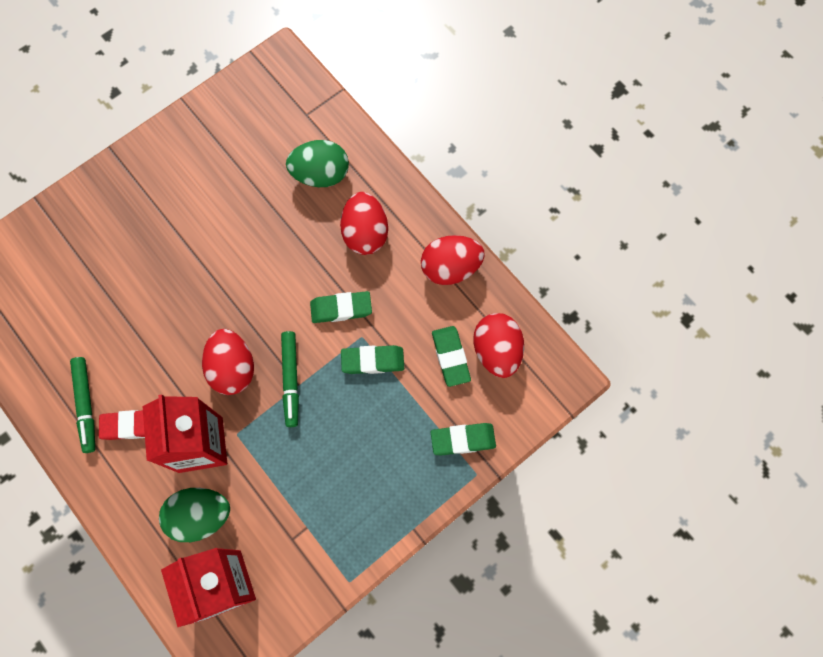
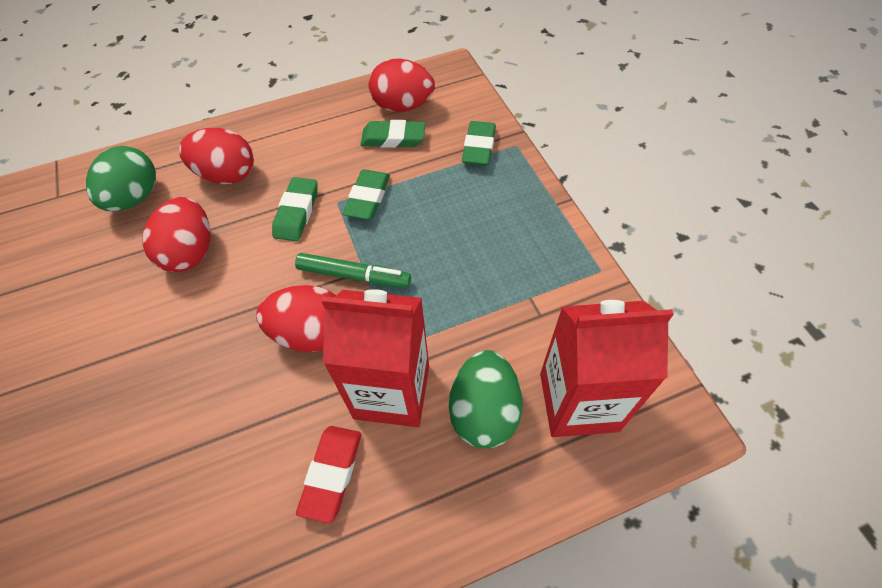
camera: 70 degrees left, 15 degrees down
green marker [70,357,95,453] -> none
red egg [421,235,485,285] -> red egg moved to [143,197,211,272]

